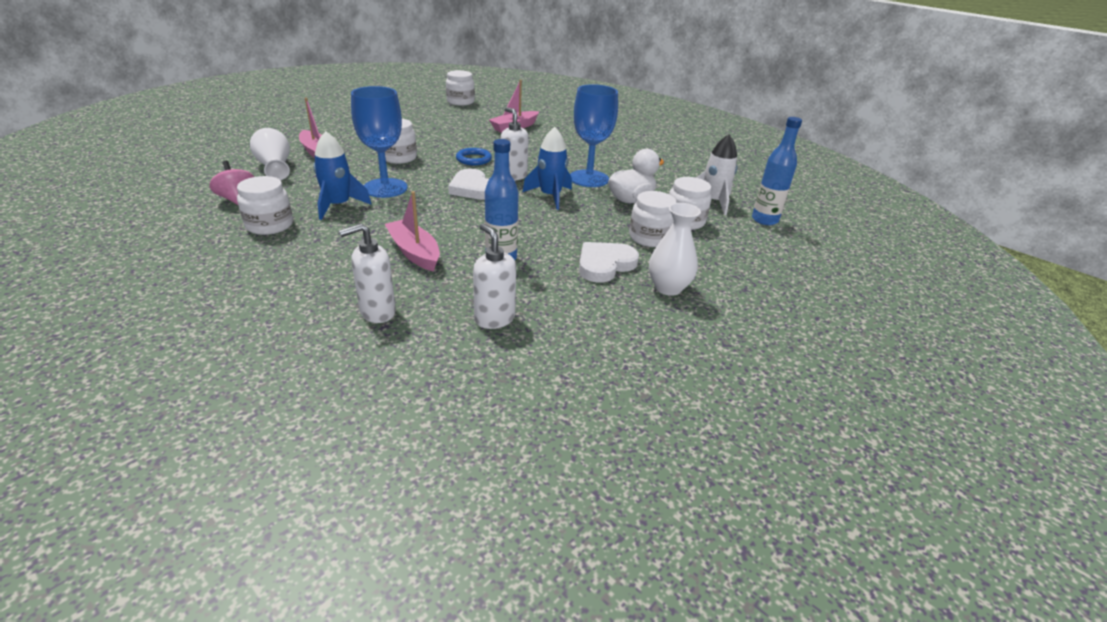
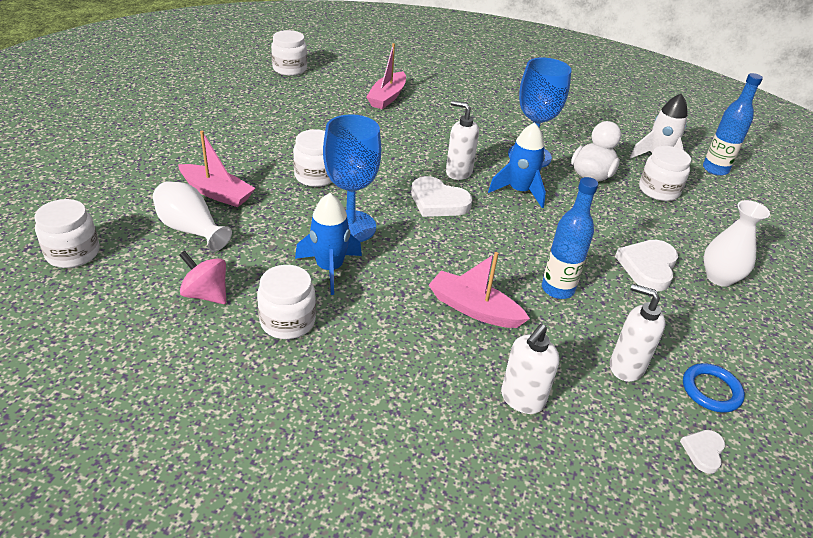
camera: 25 degrees left, 5 degrees up
blue ring [456,148,492,165] -> blue ring moved to [683,363,745,413]
white jar [629,191,676,247] -> white jar moved to [34,199,99,268]
none -> white heart [680,430,725,474]

